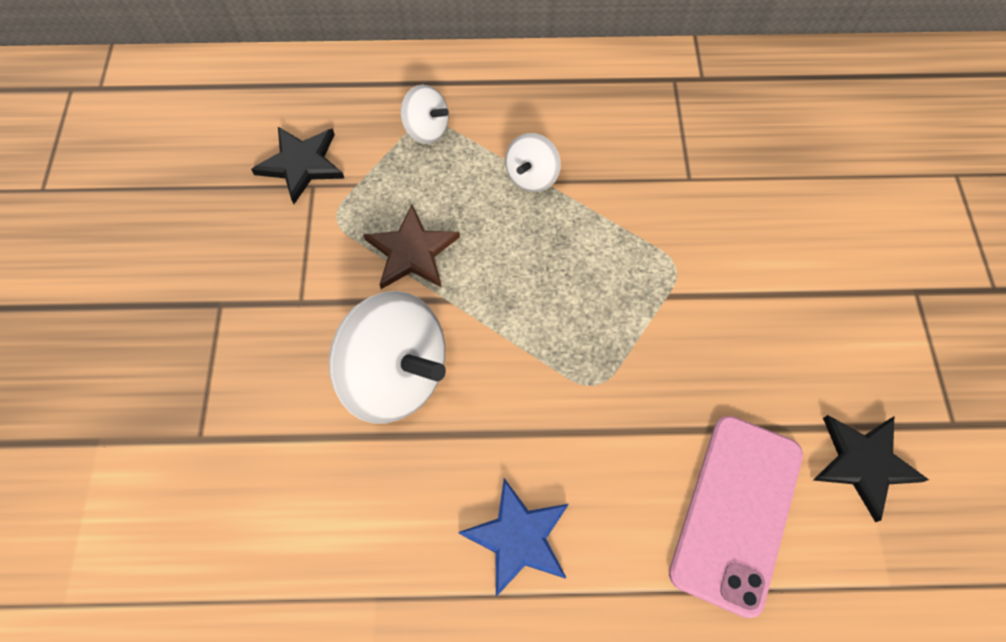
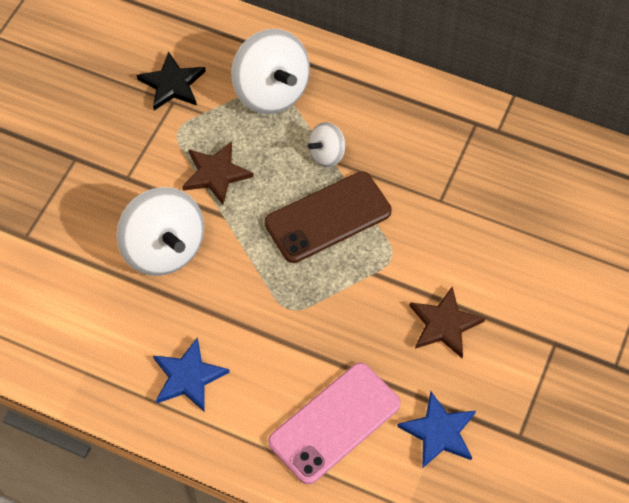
camera: 25 degrees right, 5 degrees down
white spinning top [401,84,449,144] -> white spinning top [231,29,310,114], size x1.93
black star [813,415,929,522] -> blue star [397,391,476,469]
none -> brown phone [264,171,392,263]
none -> brown star [409,286,485,358]

